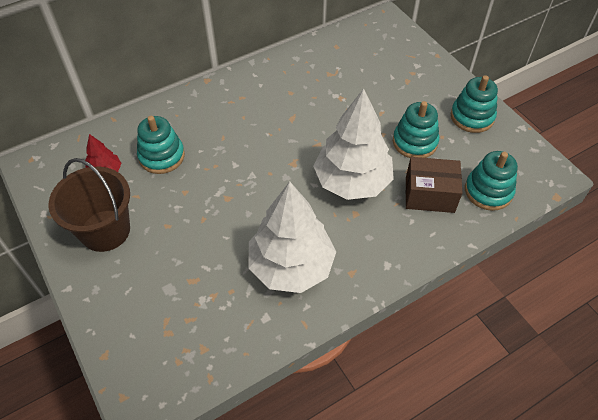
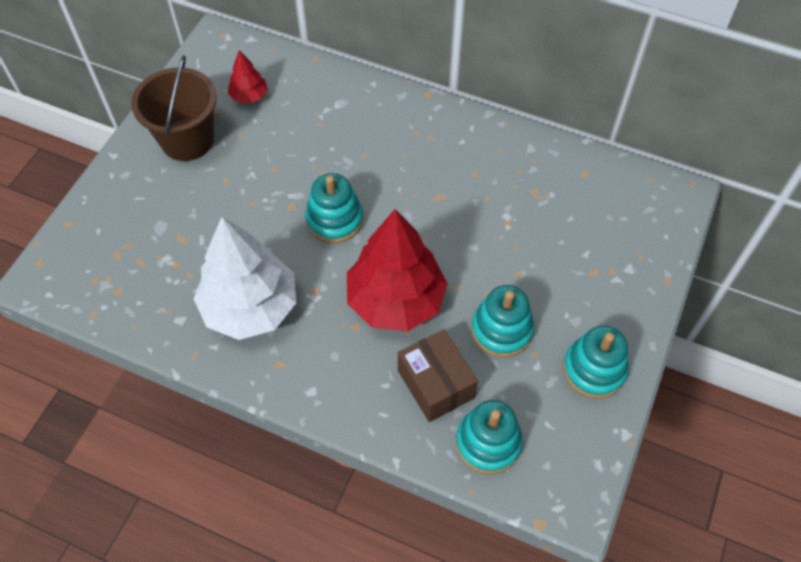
camera: 55 degrees right, 5 degrees up
turquoise stacking toy [137,116,185,174] -> turquoise stacking toy moved to [305,173,363,243]
white tree [313,89,394,200] -> red tree [347,209,448,332]

